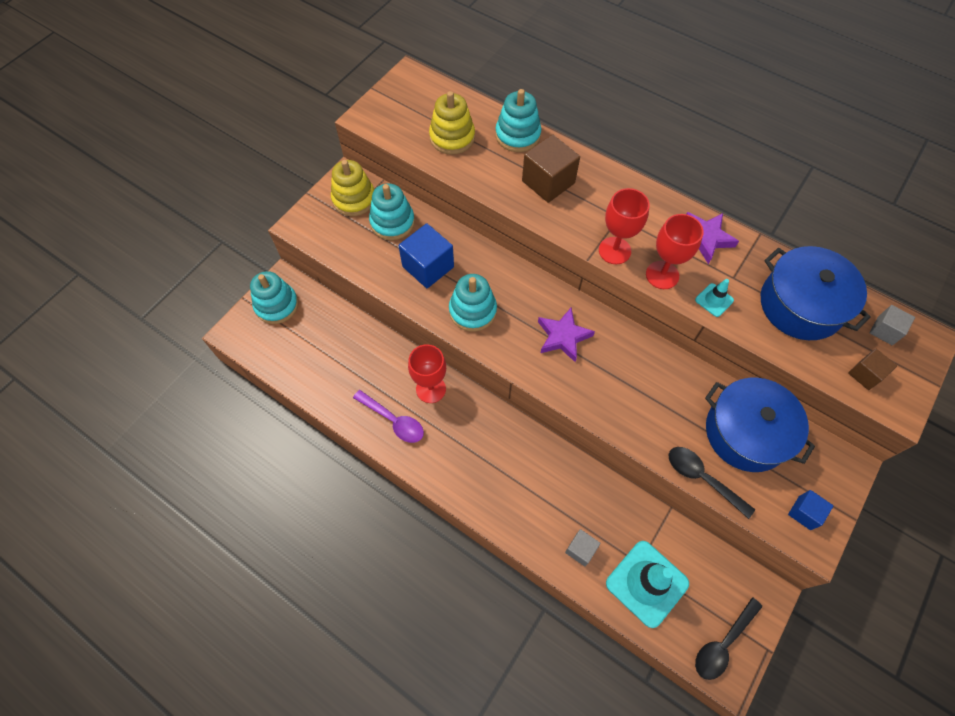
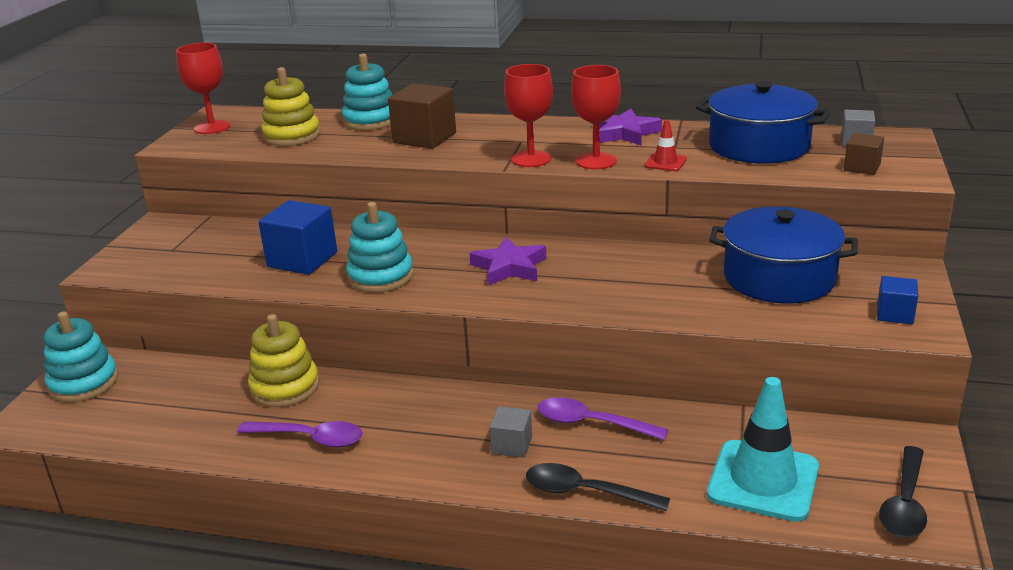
camera: 20 degrees left, 35 degrees down
yellow stacking toy [331,160,375,216] -> yellow stacking toy moved to [248,314,319,407]
turquoise stacking toy [369,183,415,240] -> none
red goblet [408,344,446,403] -> red goblet moved to [176,42,231,134]
grey cube [565,529,601,566] -> grey cube moved to [489,406,532,458]
black spoon [669,447,755,519] -> black spoon moved to [526,463,670,511]
turquoise traffic cone [695,279,734,317] -> red traffic cone [644,120,687,171]
none -> purple spoon [538,397,668,440]

